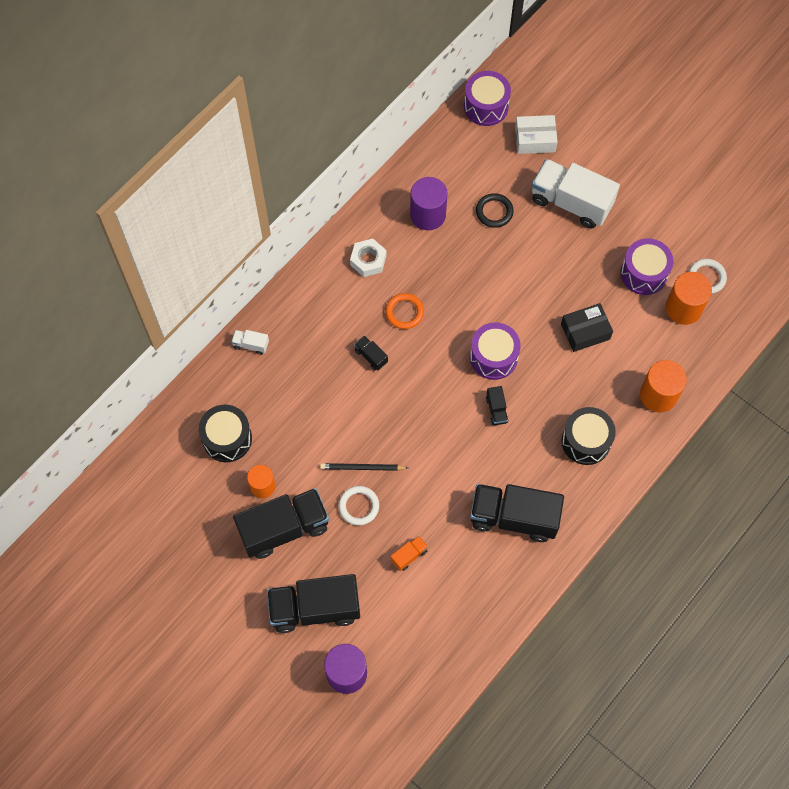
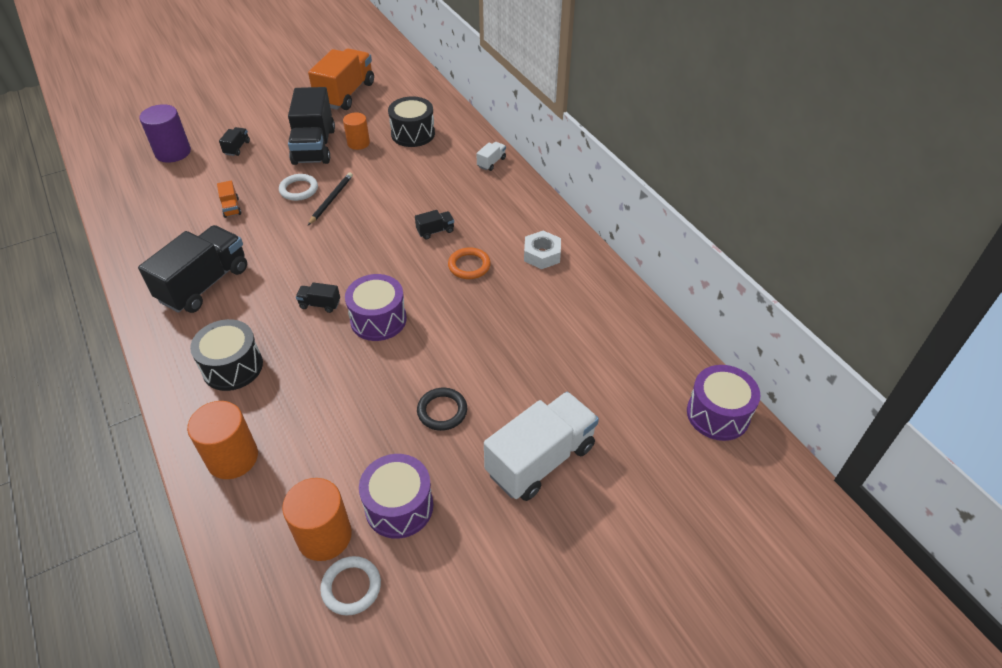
camera: 110 degrees right, 20 degrees down
black truck [267,574,360,633] -> black truck [219,127,250,156], size x0.42
purple cylinder [410,177,448,230] -> none
black ring [476,193,514,228] -> black ring moved to [417,388,467,431]
white box [515,115,558,154] -> none
black box [561,303,613,352] -> none
none -> orange truck [308,48,374,110]

